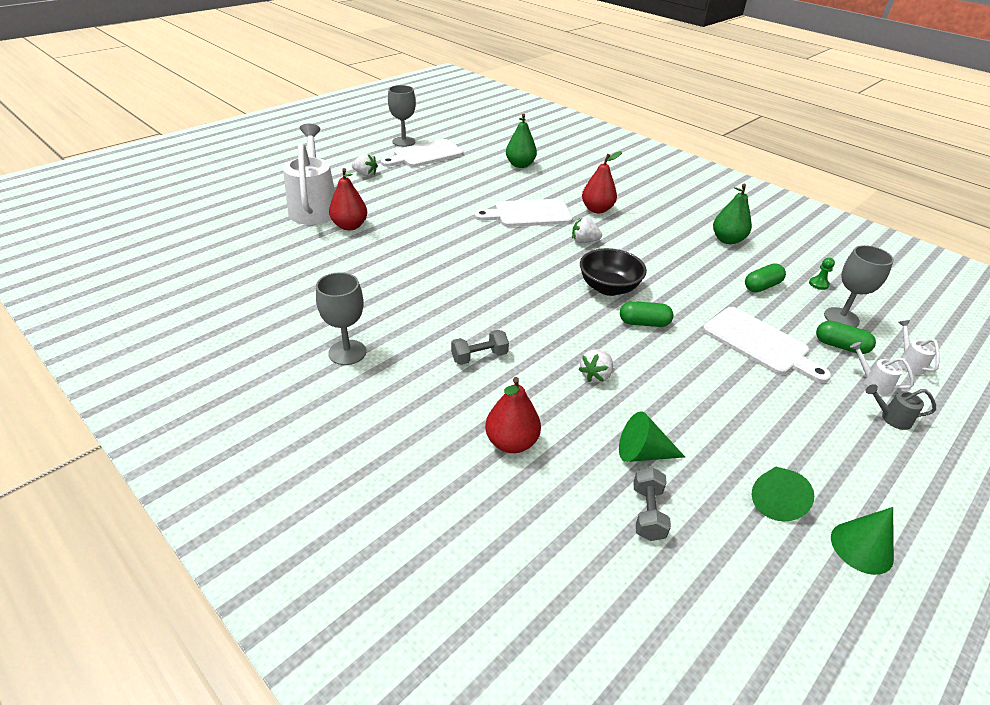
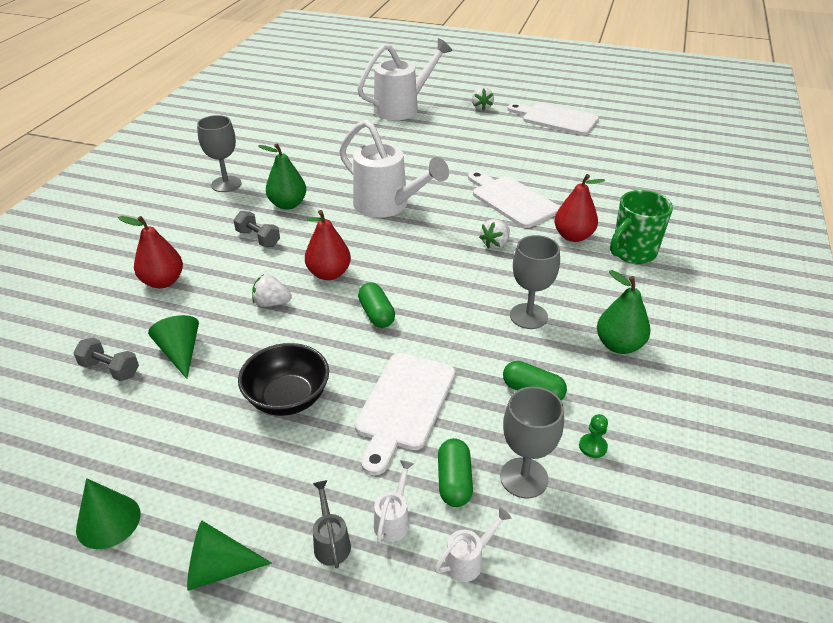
camera: 65 degrees right, 0 degrees up
red pear [329,168,367,231] -> red pear moved to [305,210,351,280]
grey goblet [388,85,416,147] -> grey goblet moved to [510,235,560,329]
green pear [506,114,537,168] -> green pear moved to [258,144,306,210]
white strawberry [572,217,602,243] -> white strawberry turned 120 degrees counterclockwise [479,219,510,249]
black bowl [580,248,647,296] -> black bowl moved to [238,343,329,416]
grey dumbbell [633,467,671,541] -> grey dumbbell turned 45 degrees clockwise [73,338,139,381]
green cone [752,467,814,521] -> green cone moved to [187,521,272,591]
none -> white watering can [339,120,449,218]
none -> green mug [610,190,673,264]

